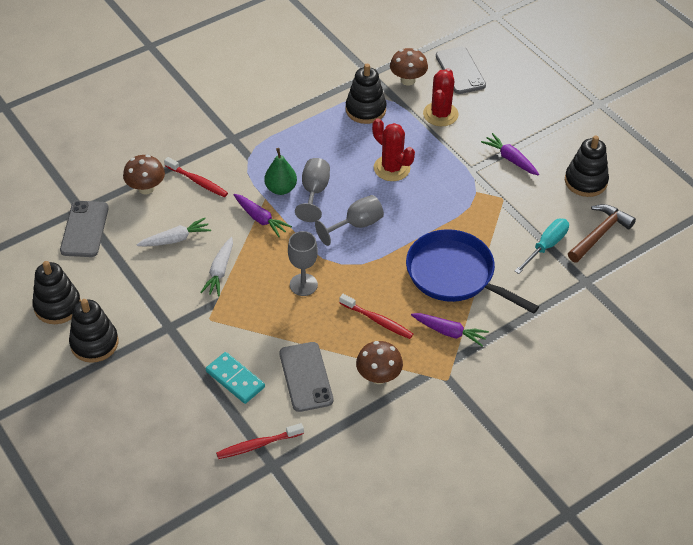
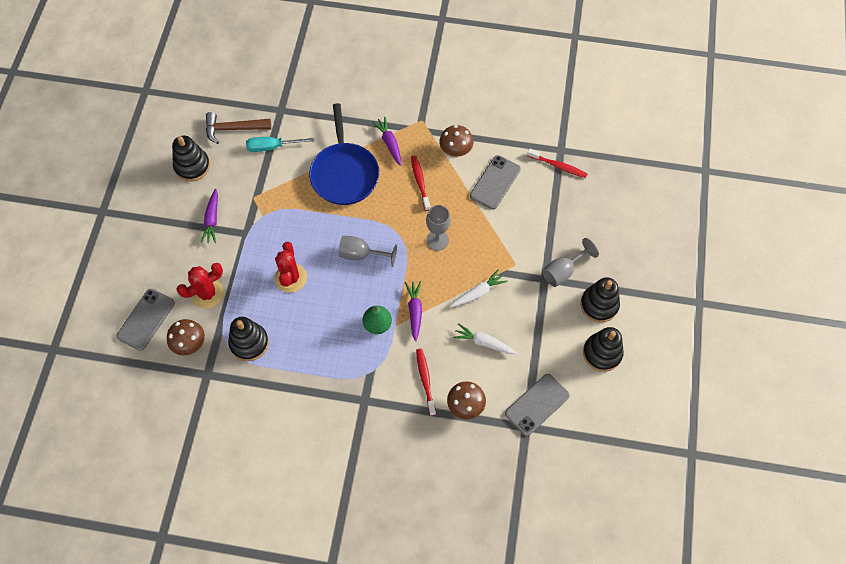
camera: 135 degrees left, 15 degrees up
turquoise domino [206,352,265,404] -> none
grey goblet [295,158,330,222] -> grey goblet moved to [542,238,599,287]

